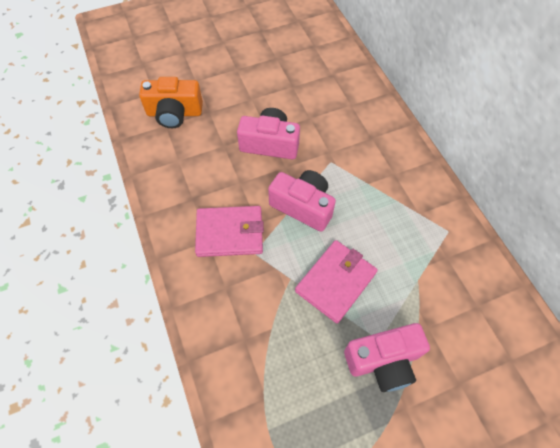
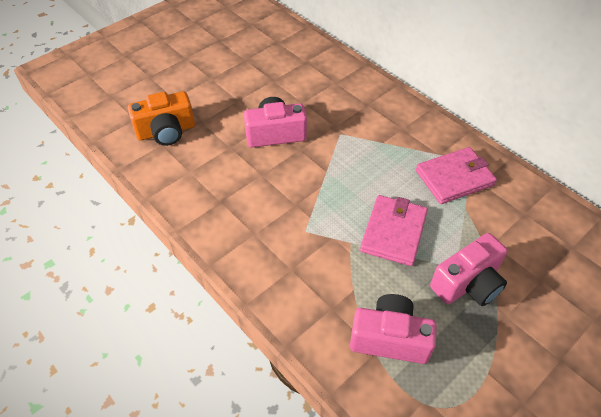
camera: 20 degrees left, 10 degrees down
pink wallet [195,206,264,257] -> pink wallet moved to [416,147,497,204]
pink camera [268,170,336,232] -> pink camera moved to [350,294,437,364]

